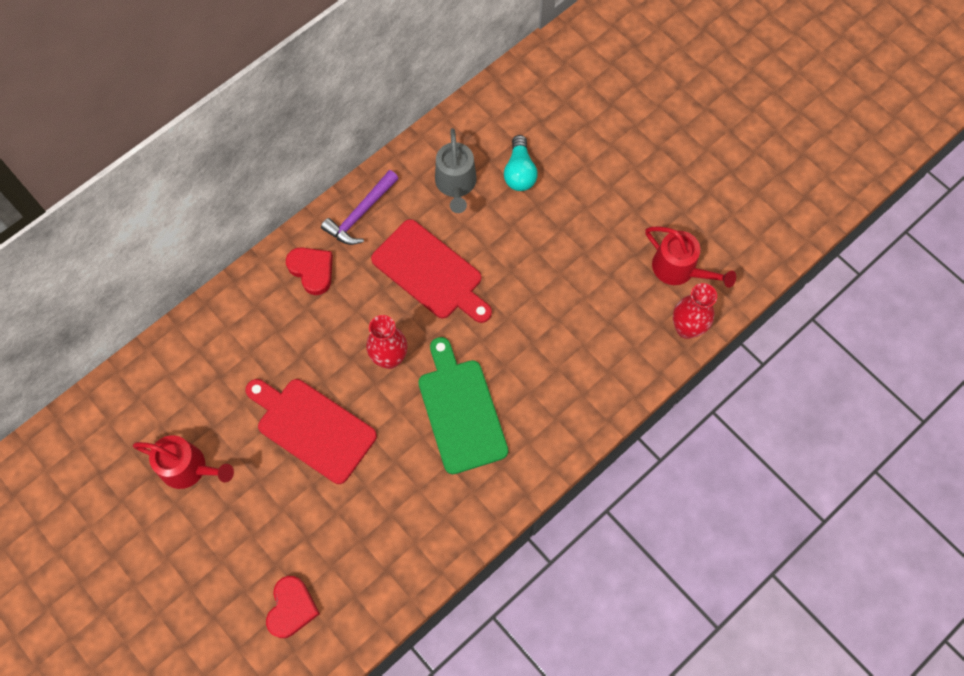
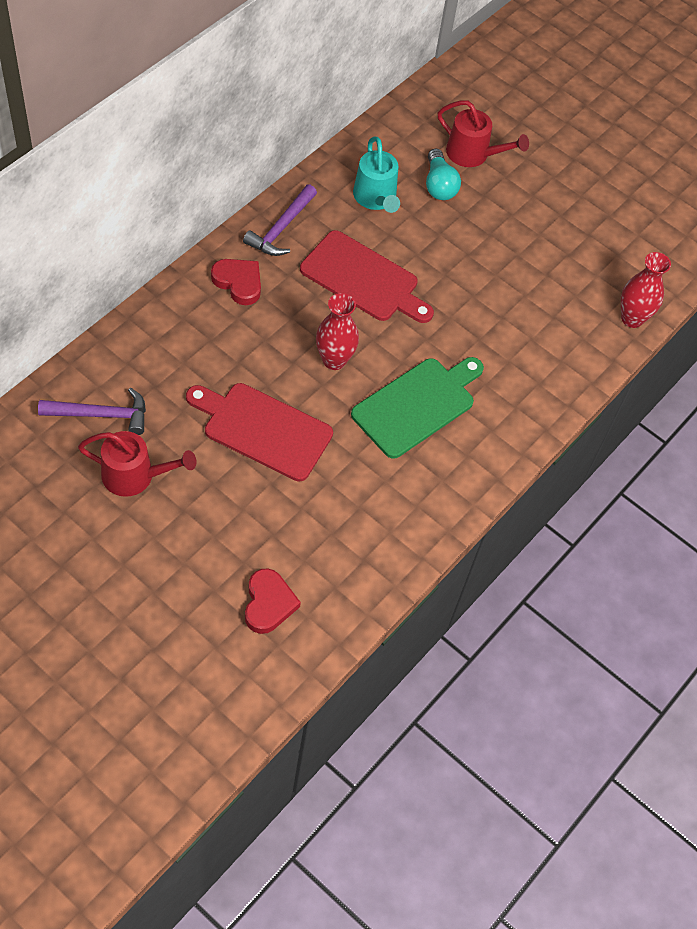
camera: 15 degrees left, 10 degrees down
green cutting board [418,337,508,474] -> green cutting board turned 75 degrees clockwise [351,357,484,458]
grey watering can [435,128,477,213] -> turquoise watering can [353,137,400,213]
red watering can [645,227,736,288] -> red watering can moved to [438,100,529,167]
none -> purple hammer [38,388,146,435]

